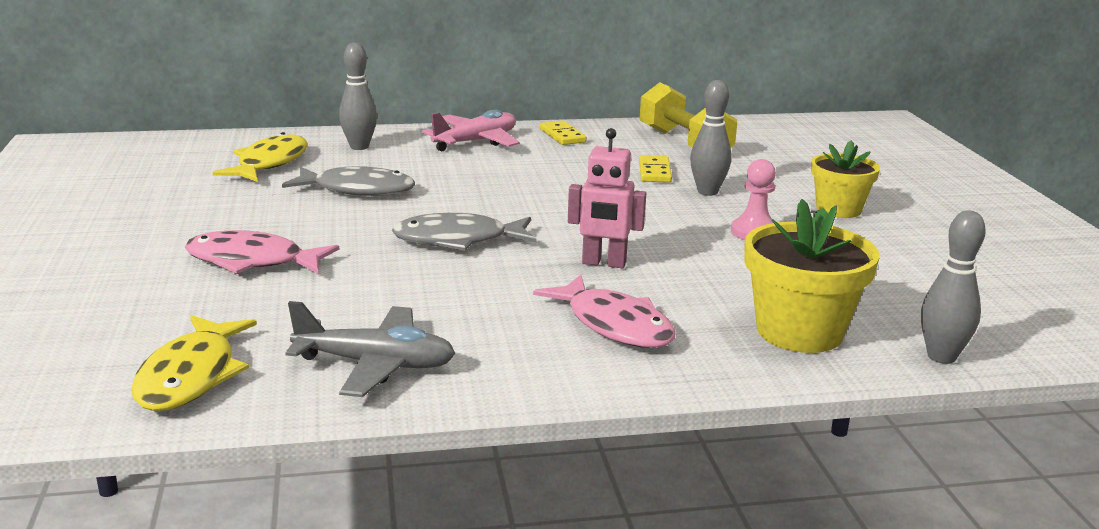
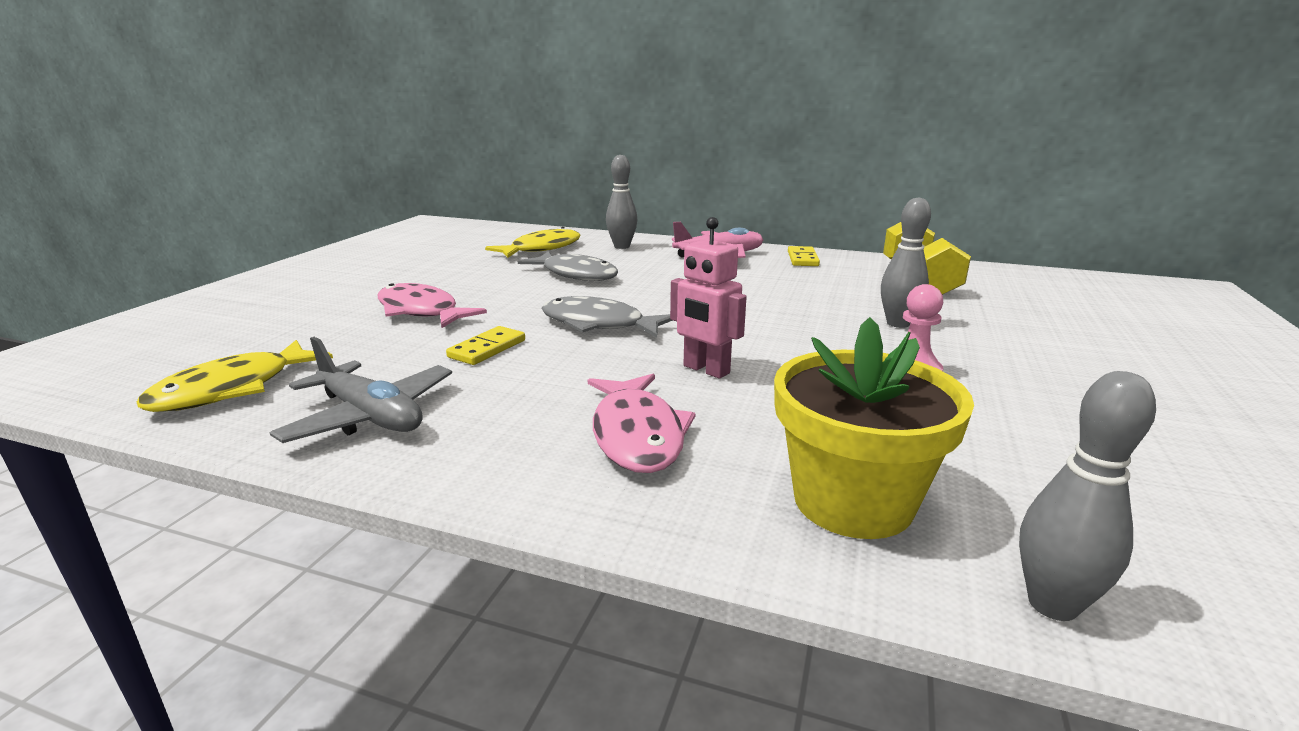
camera: 30 degrees right, 0 degrees up
yellow domino [639,155,672,183] -> yellow domino moved to [446,326,525,365]
yellow flower pot [811,140,880,218] -> none

